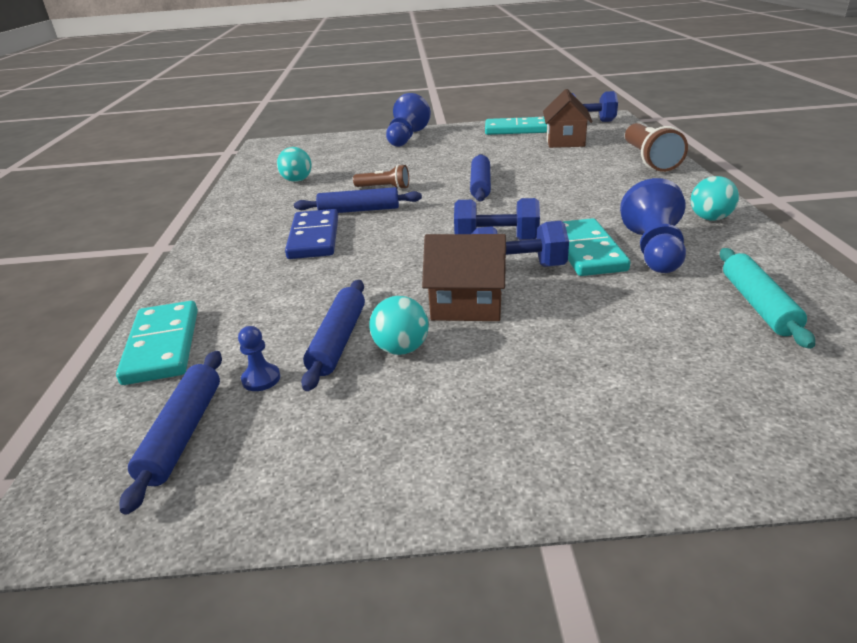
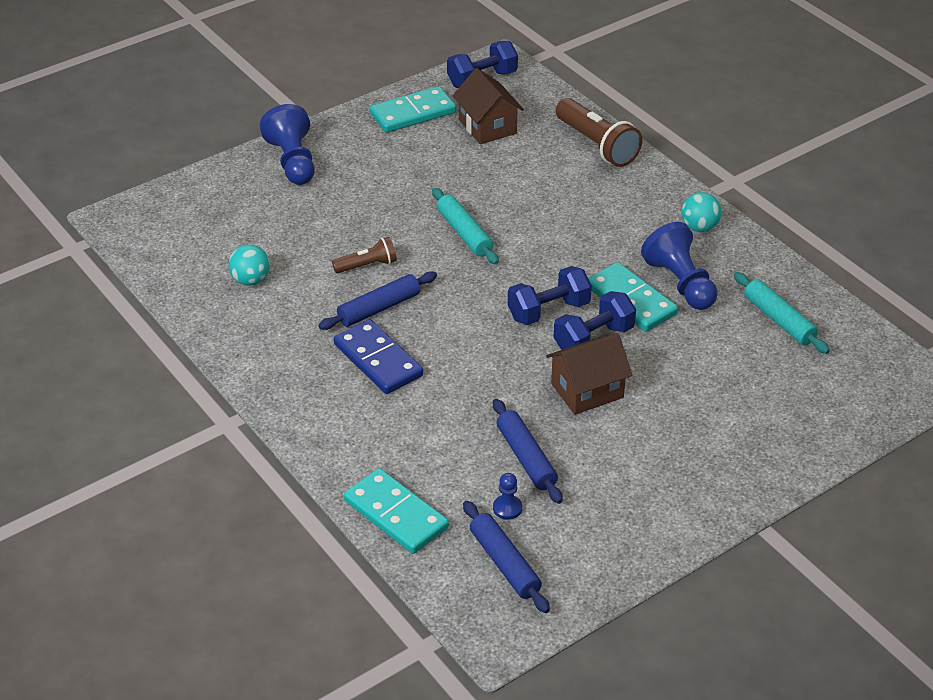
camera: 35 degrees left, 10 degrees up
turquoise ball [369,296,429,355] -> none
blue rolling pin [470,154,491,202] -> turquoise rolling pin [432,188,499,265]

